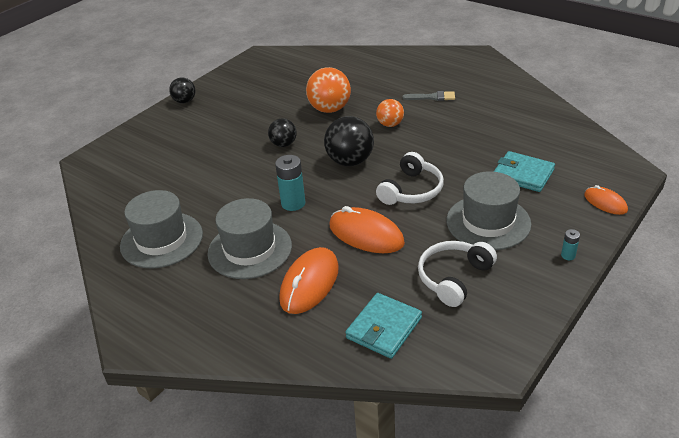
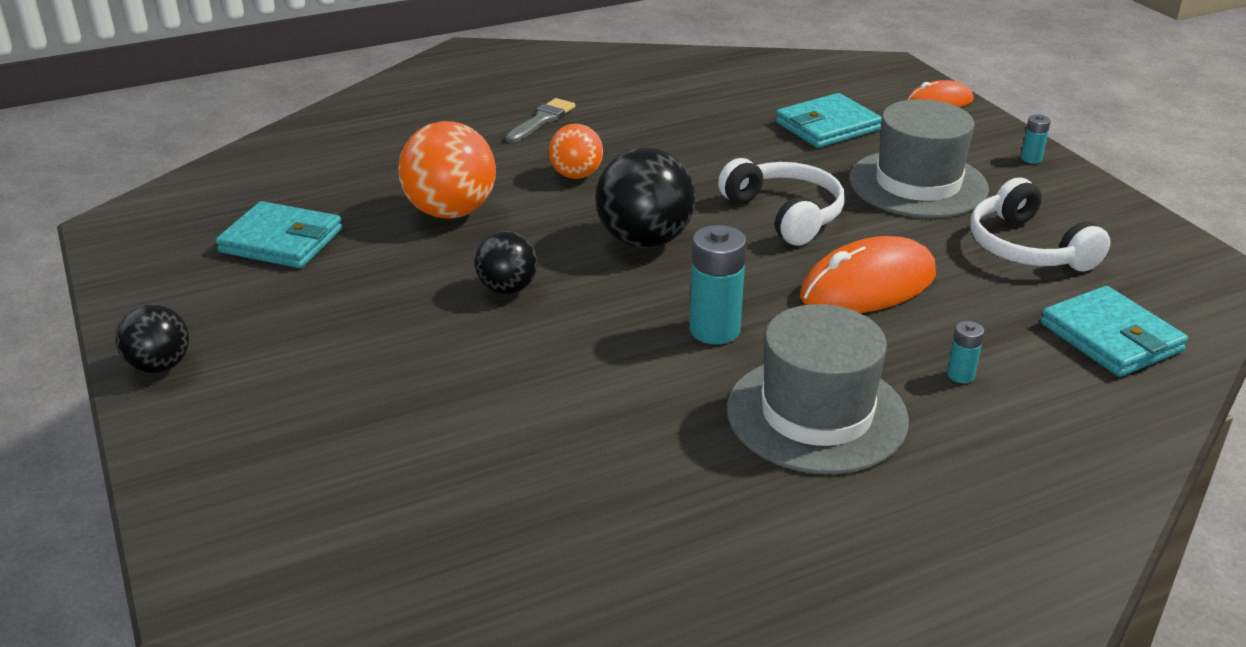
camera: 65 degrees left, 5 degrees down
grey hat [120,190,203,268] -> none
orange mouse [279,247,339,314] -> turquoise battery [947,321,984,383]
none -> turquoise wallet [216,201,342,268]

